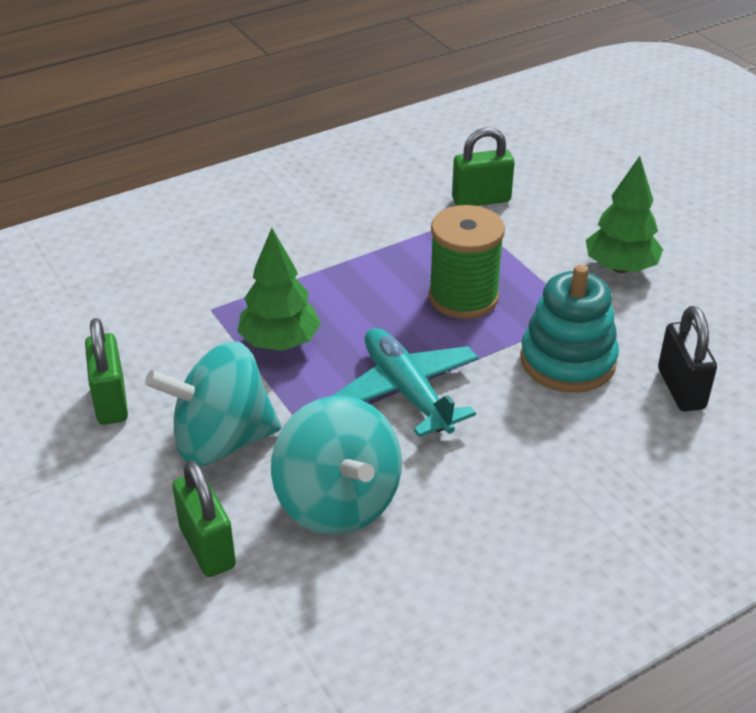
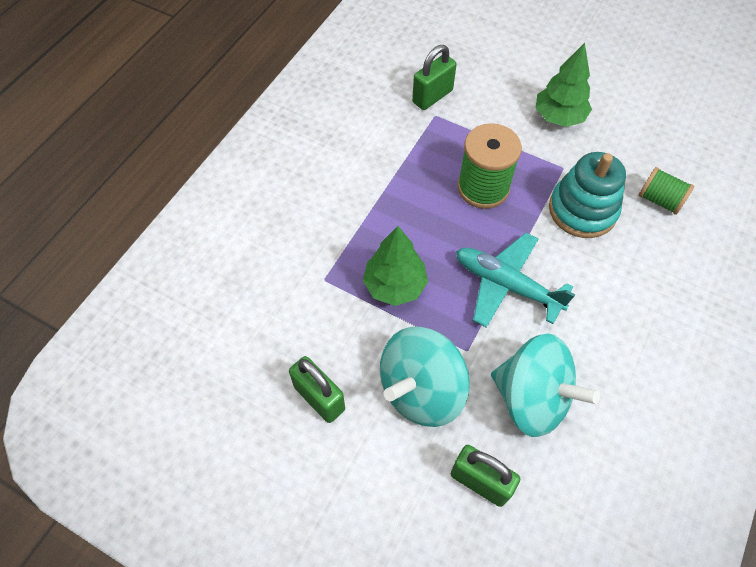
camera: 30 degrees left, 20 degrees up
black padlock [658,306,717,411] -> green spool [638,167,694,215]

